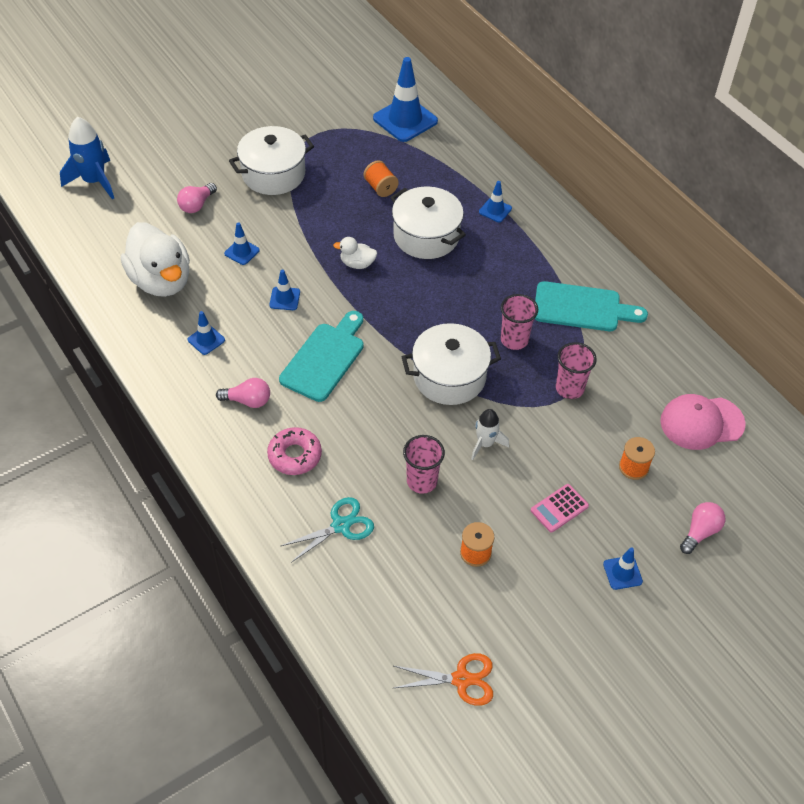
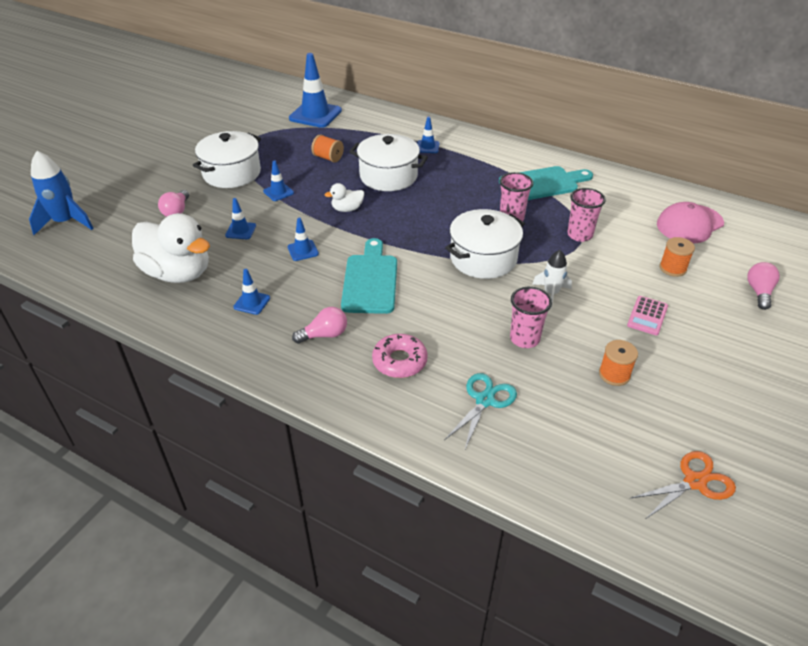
camera: 25 degrees left, 10 degrees down
blue traffic cone [603,547,643,590] -> blue traffic cone moved to [263,160,294,201]

